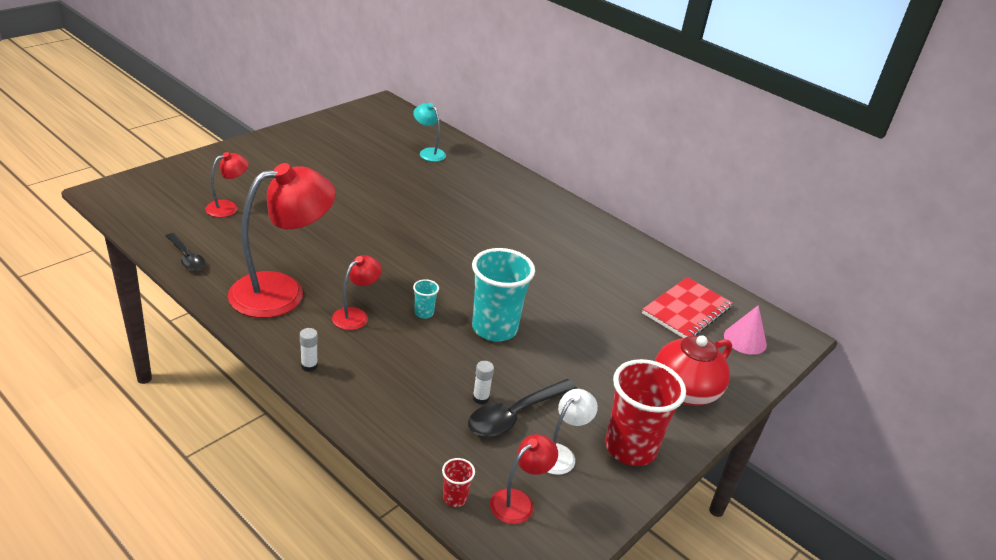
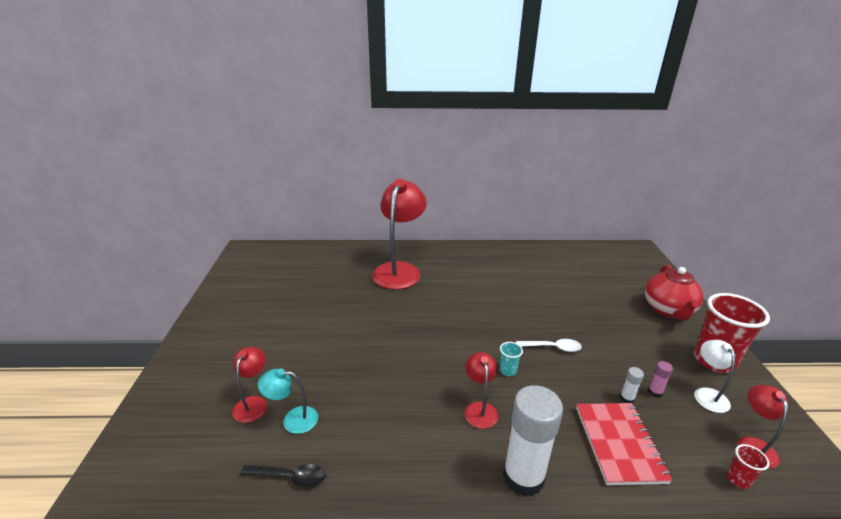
camera: 40 degrees left, 5 degrees down
red lamp [228,163,336,318] -> red lamp moved to [372,179,427,289]
white glue stick [300,328,318,372] -> white glue stick [503,385,563,497], size x2.48
turquoise lamp [413,103,446,162] -> turquoise lamp moved to [258,368,318,434]
black spoon [468,379,577,437] -> pink glue stick [648,361,673,398]
turquoise cup [472,248,535,342] -> white spoon [516,339,582,352]
red notebook [642,277,733,338] -> red notebook moved to [576,403,673,485]
pink cone [724,305,767,355] -> none

